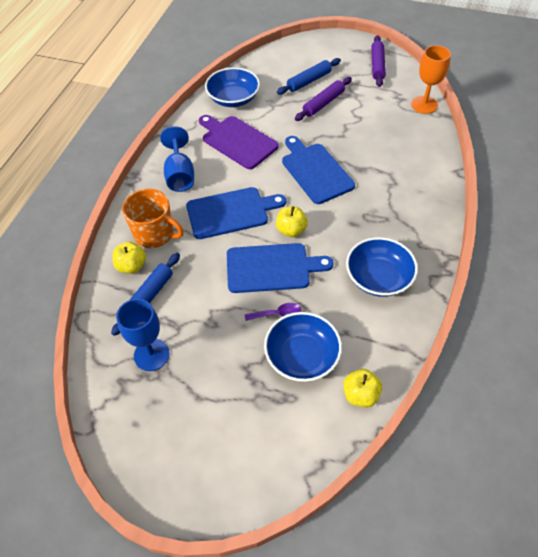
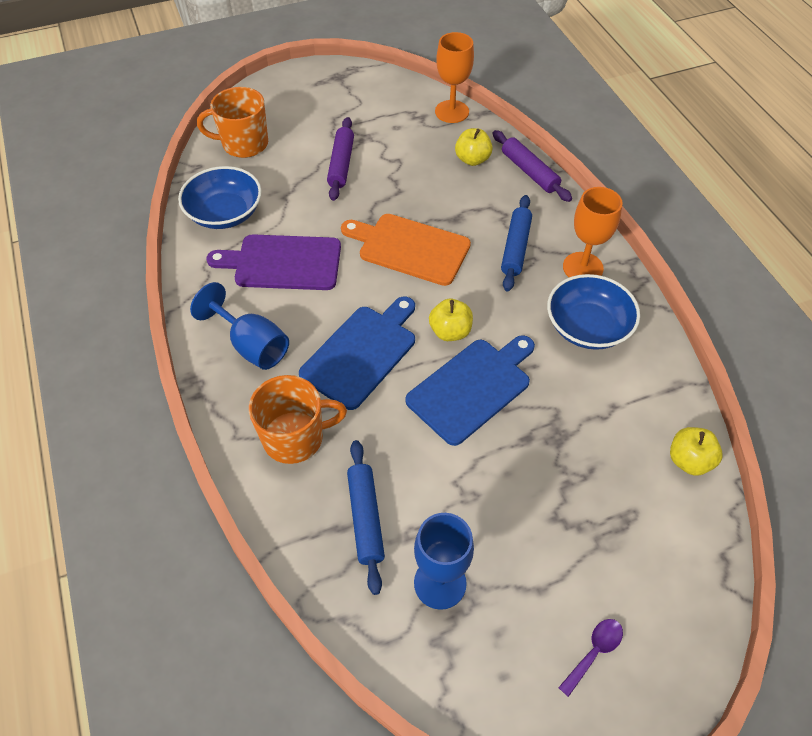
camera: 40 degrees left, 0 degrees up
yellow apple [112,242,146,274] -> yellow apple moved to [455,128,493,166]
purple spoon [245,303,301,321] -> purple spoon moved to [558,619,623,697]
blue bowl [264,312,342,382] -> none
blue rolling pin [277,58,341,95] -> blue rolling pin moved to [501,195,532,291]
blue cutting board [282,136,355,204] -> orange cutting board [341,214,471,286]
purple rolling pin [371,35,386,87] -> purple rolling pin moved to [492,130,572,202]
none -> orange mug [197,87,268,158]
none -> orange goblet [563,187,622,277]

